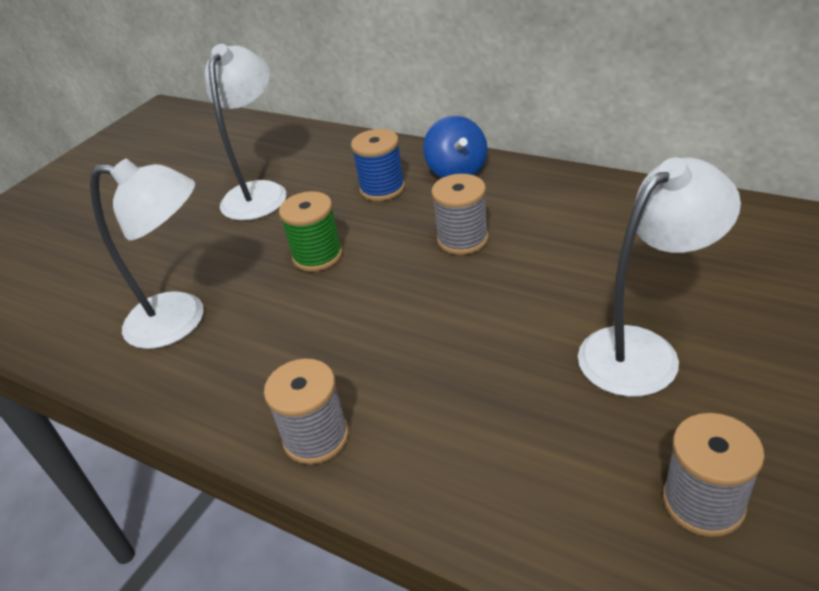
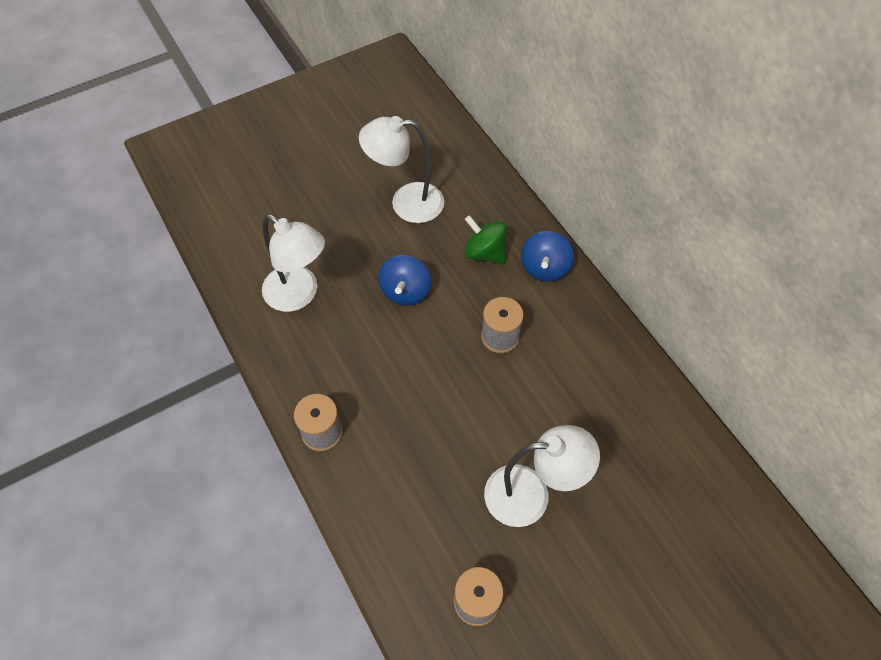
camera: 25 degrees right, 20 degrees up
white lamp [205,44,287,221] -> white lamp turned 135 degrees counterclockwise [359,116,444,223]
green spool [279,191,343,272] -> blue spinning top [378,255,431,306]
blue spool [351,129,405,201] -> green spinning top [464,215,507,264]

